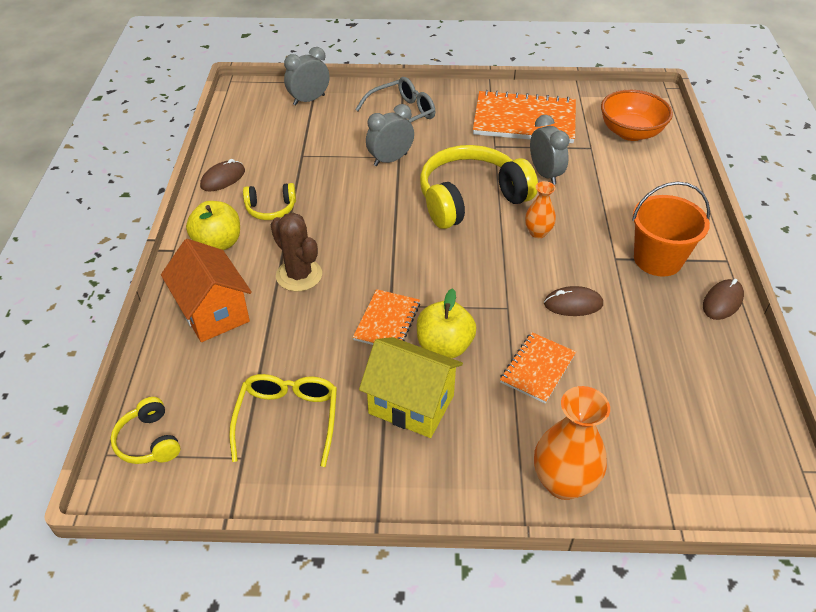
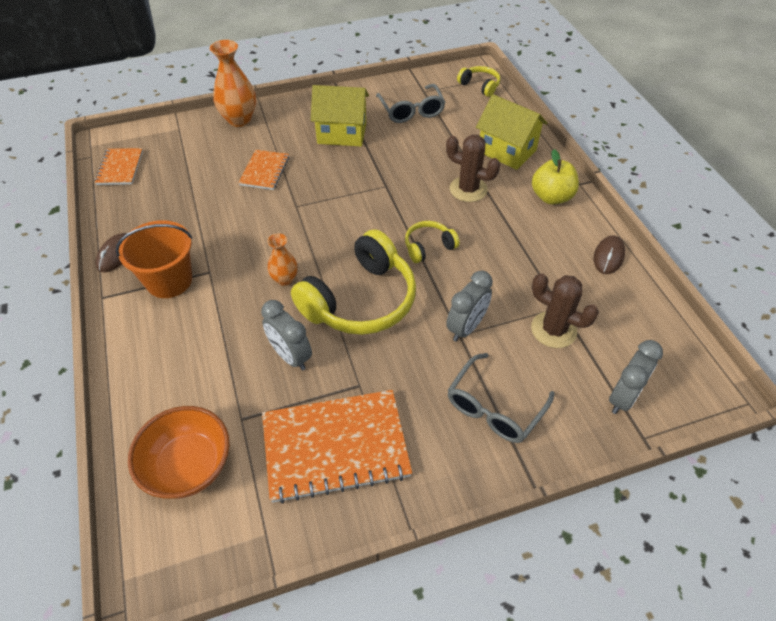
camera: 160 degrees right, 5 degrees up
orange house [161,239,252,342] -> yellow house [476,94,547,170]
yellow glasses [229,374,337,467] -> grey glasses [376,84,445,123]
yellow headphones [243,183,296,220] -> yellow headphones moved to [405,221,460,263]
orange notebook [353,289,420,345] -> orange notebook moved to [95,148,143,185]
yellow apple [417,288,476,358] -> none
brown mouse [544,286,603,316] -> none
none -> brown cactus [531,273,599,348]

